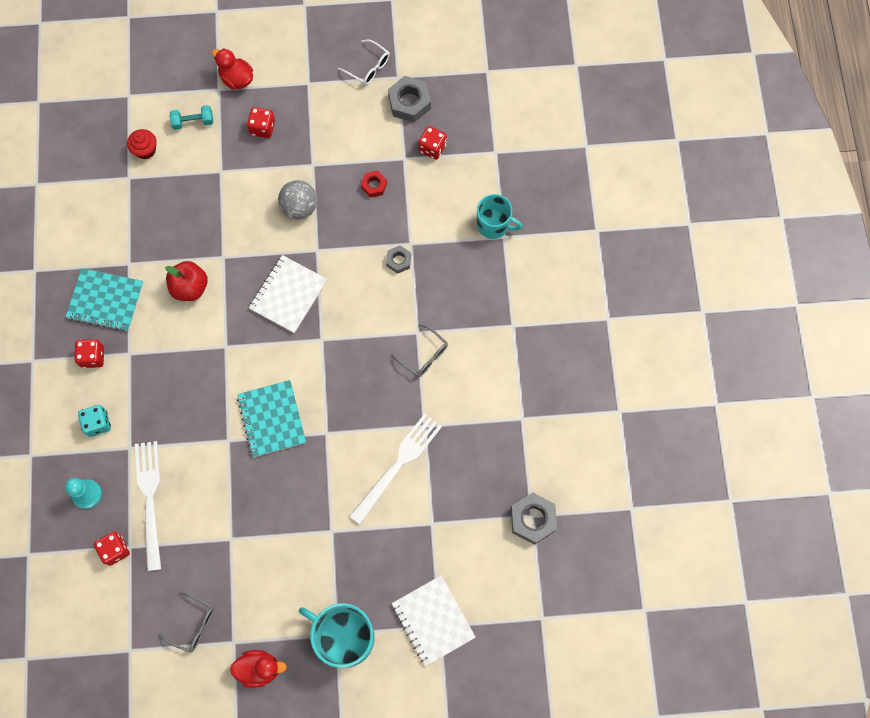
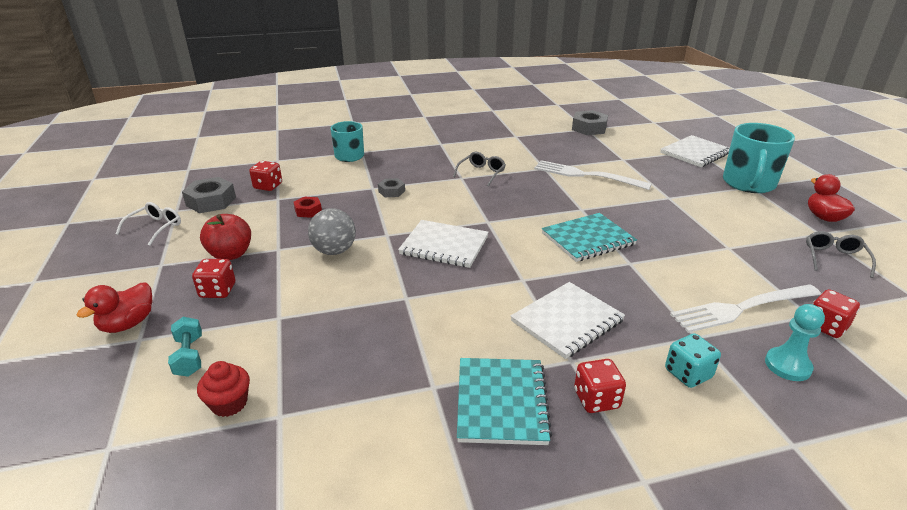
camera: 100 degrees left, 40 degrees down
red apple [165,261,208,301] -> red apple moved to [200,214,251,260]
none -> white notebook [511,282,625,359]

